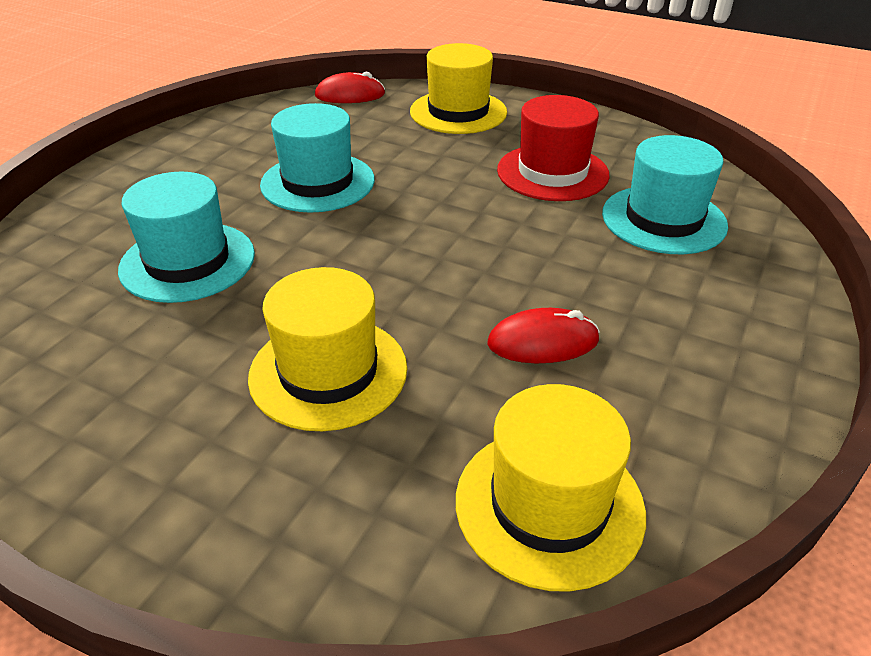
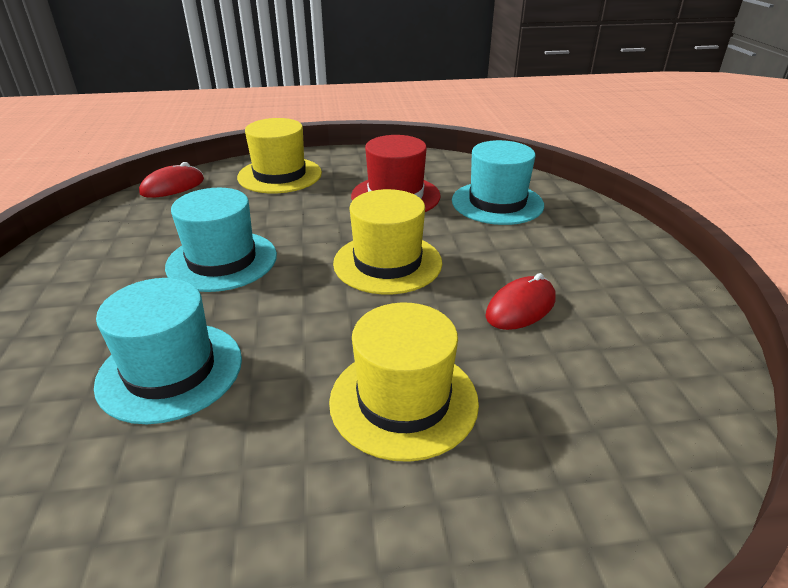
camera: 35 degrees left, 5 degrees down
yellow hat [456,384,646,592] -> yellow hat moved to [333,189,442,294]

